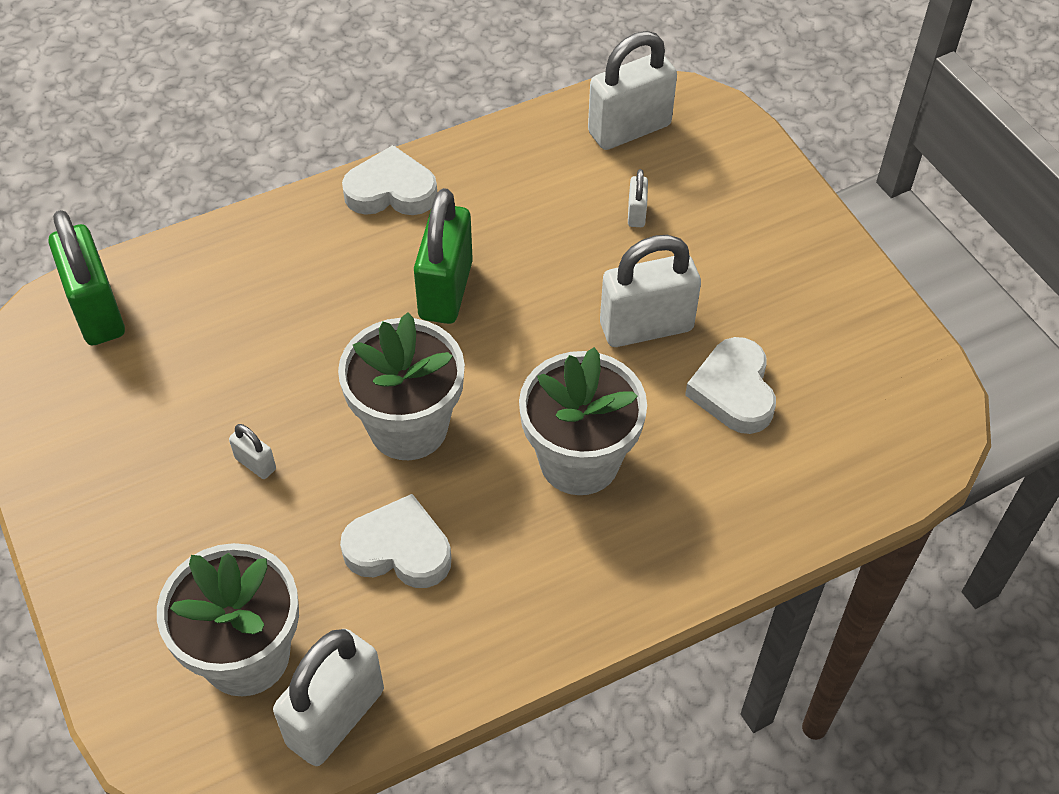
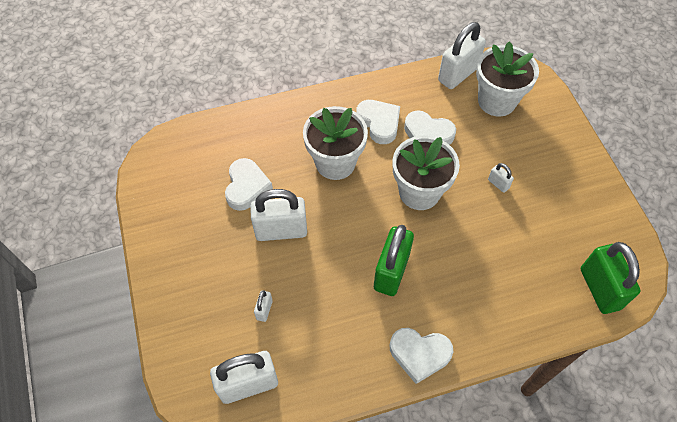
camera: 170 degrees left, 5 degrees up
none -> white heart [356,100,400,144]

